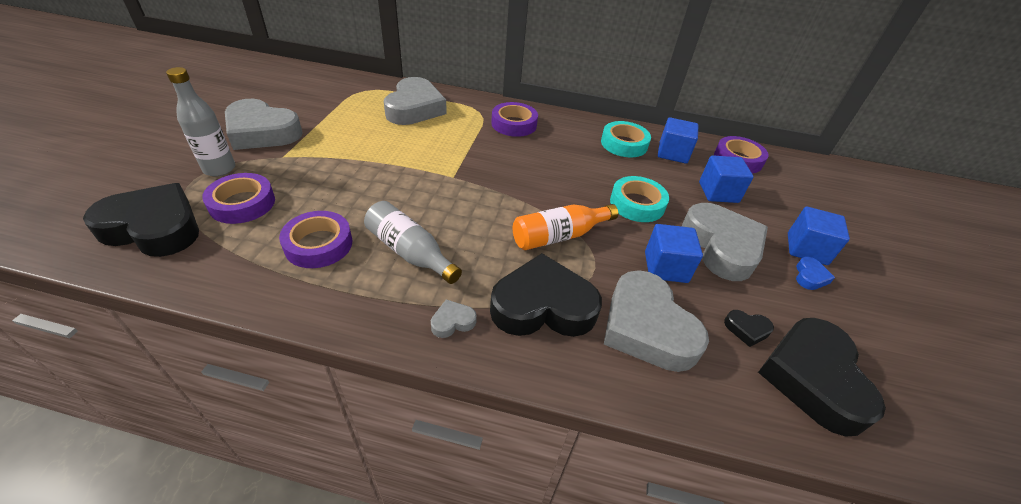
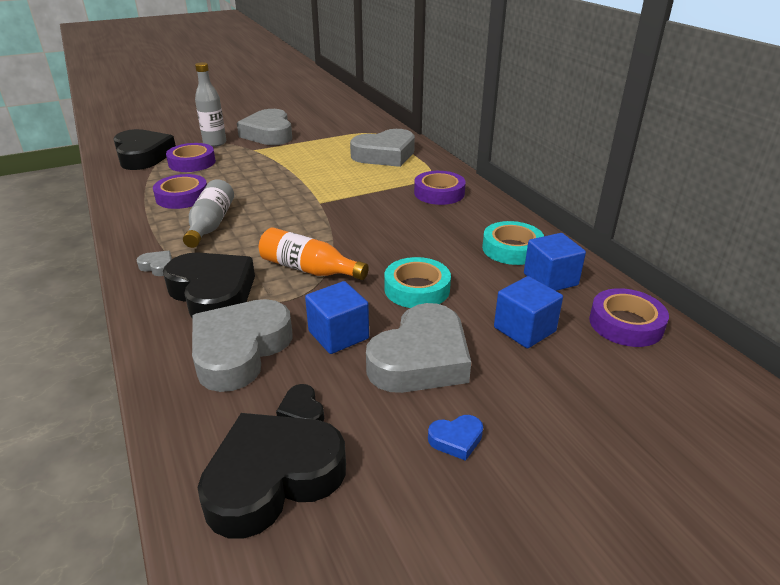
camera: 55 degrees right, 10 degrees down
blue cube [788,207,850,265] -> none

